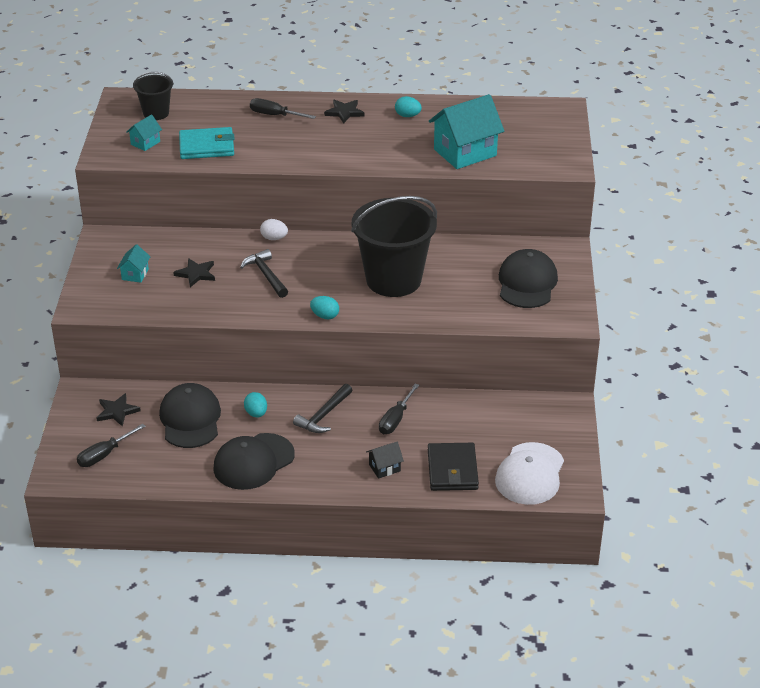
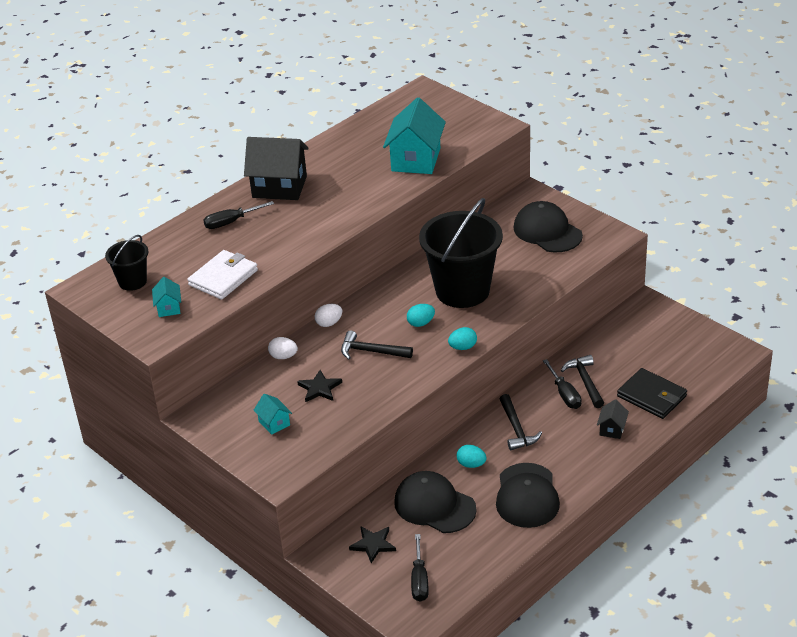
camera: 45 degrees left, 0 degrees up
turquoise wallet [179,127,235,159] -> white wallet [187,250,258,300]
black star [324,100,364,124] -> black house [244,137,309,200]
turquoise egg [395,96,422,117] -> turquoise egg moved to [407,304,435,327]
white cap [495,442,564,505] -> none
none -> white egg [268,337,298,359]
none -> black hammer [561,355,604,408]

